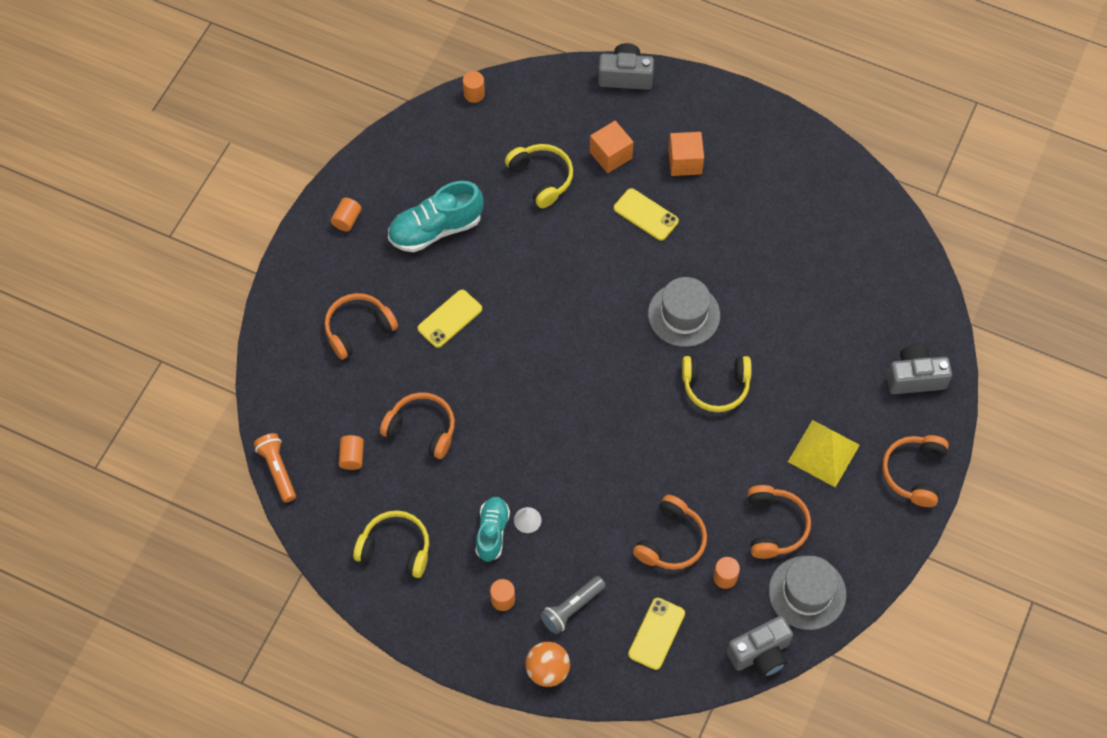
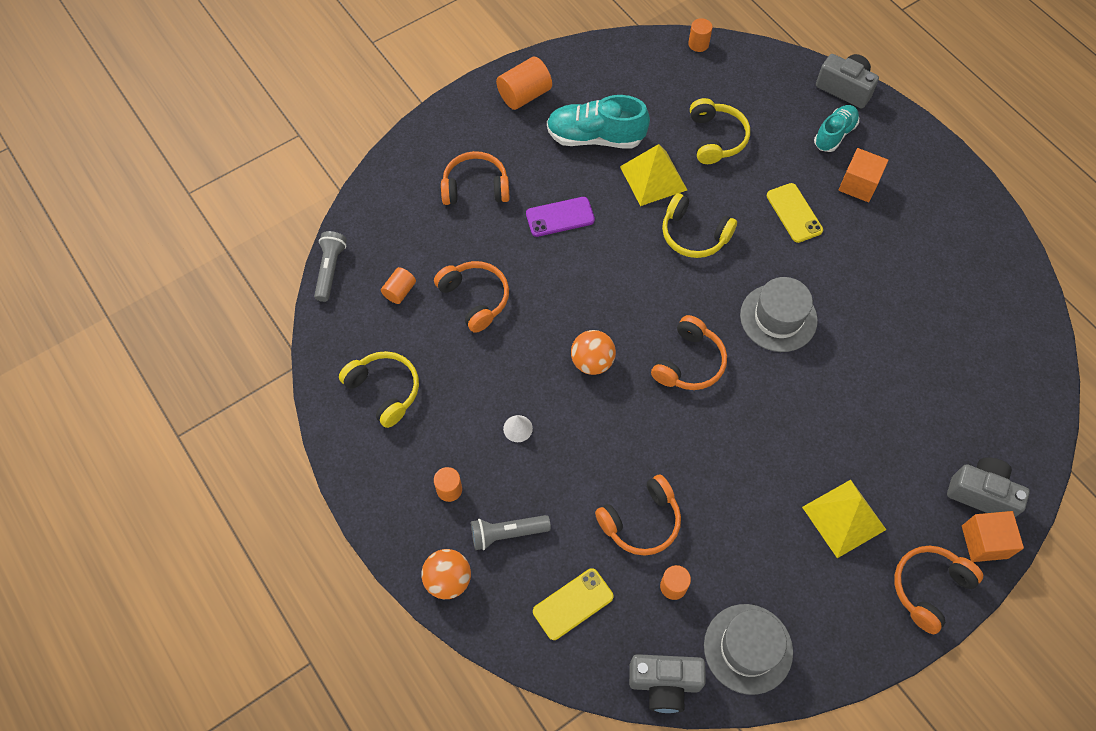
camera: 30 degrees right, 0 degrees up
orange flashlight [254,433,296,503] -> grey flashlight [314,231,347,302]
orange cylinder [331,198,362,232] -> orange cylinder [496,57,552,110], size x1.68
yellow phone [418,290,482,348] -> purple phone [526,197,595,237]
turquoise shoe [476,497,510,562] -> turquoise shoe moved to [814,105,859,152]
orange cube [590,121,634,173] -> orange cube moved to [962,511,1024,562]
yellow headphones [682,356,752,412] -> yellow headphones moved to [662,193,737,258]
orange headphones [748,485,811,559] -> orange headphones moved to [651,315,727,390]
none -> orange ball [571,330,616,375]
none -> yellow pyramid [620,144,687,206]

